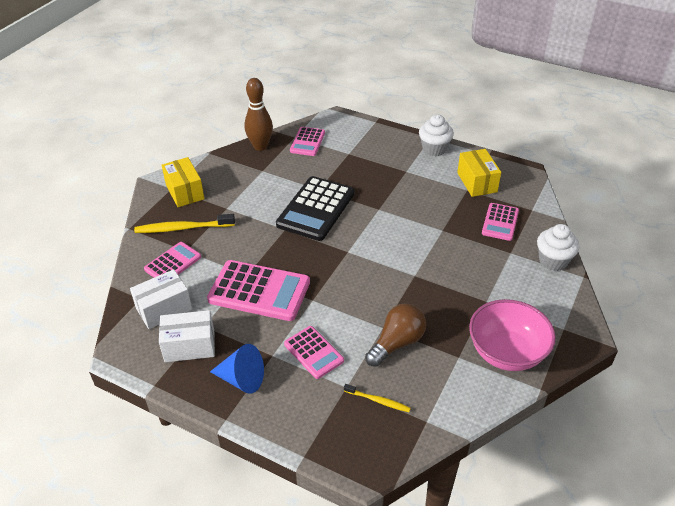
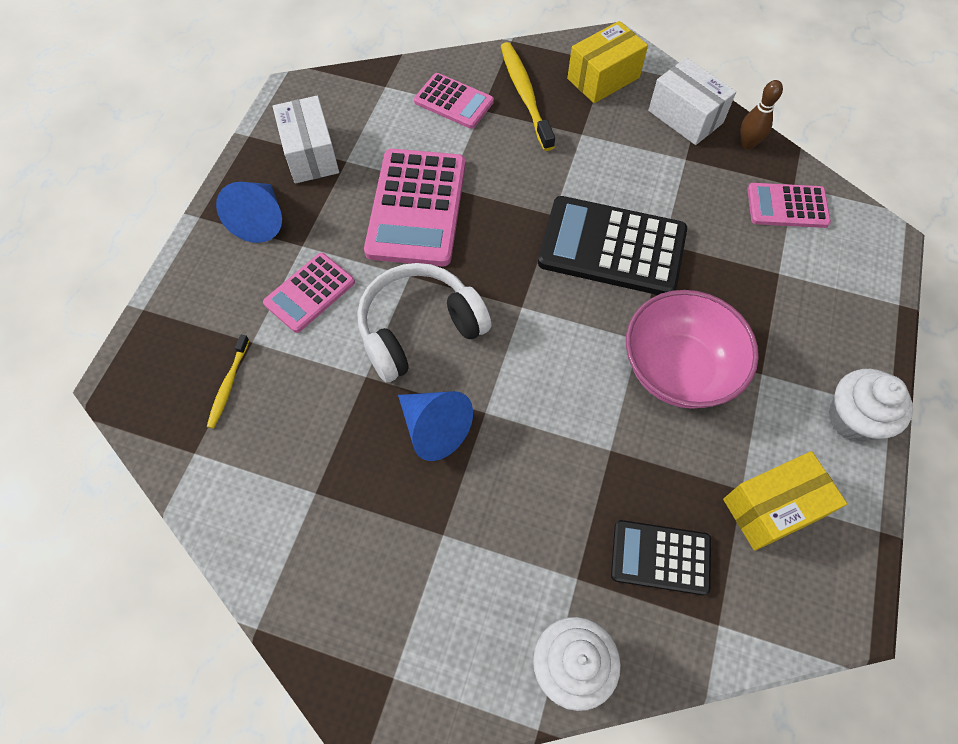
camera: 80 degrees right, 20 degrees up
white box [130,269,192,329] -> white box moved to [648,58,736,145]
brown bowling pin [244,78,273,151] -> brown bowling pin [740,80,783,149], size x0.59
brown light bulb [365,303,426,367] -> none
pink bowl [469,299,556,371] -> pink bowl moved to [626,290,759,409]
pink calculator [482,203,519,241] -> black calculator [611,520,711,595]
none -> white headphones [357,263,491,382]
none -> blue cone [398,391,473,461]

